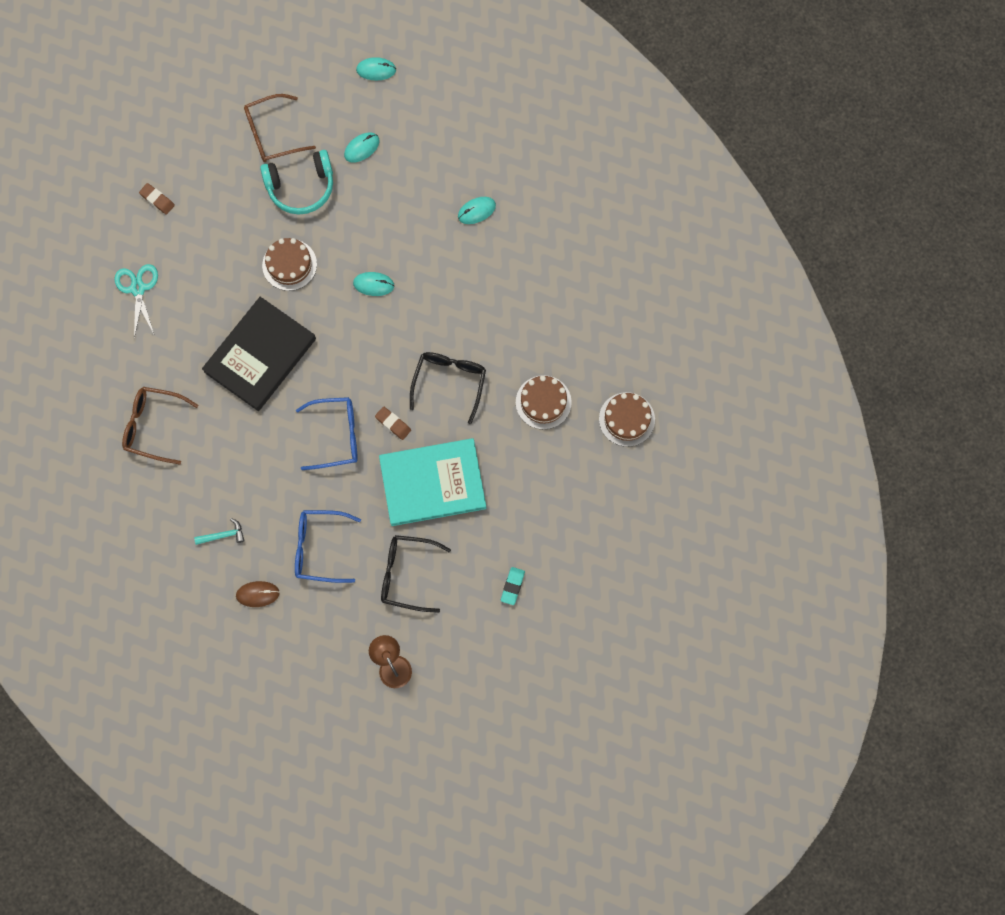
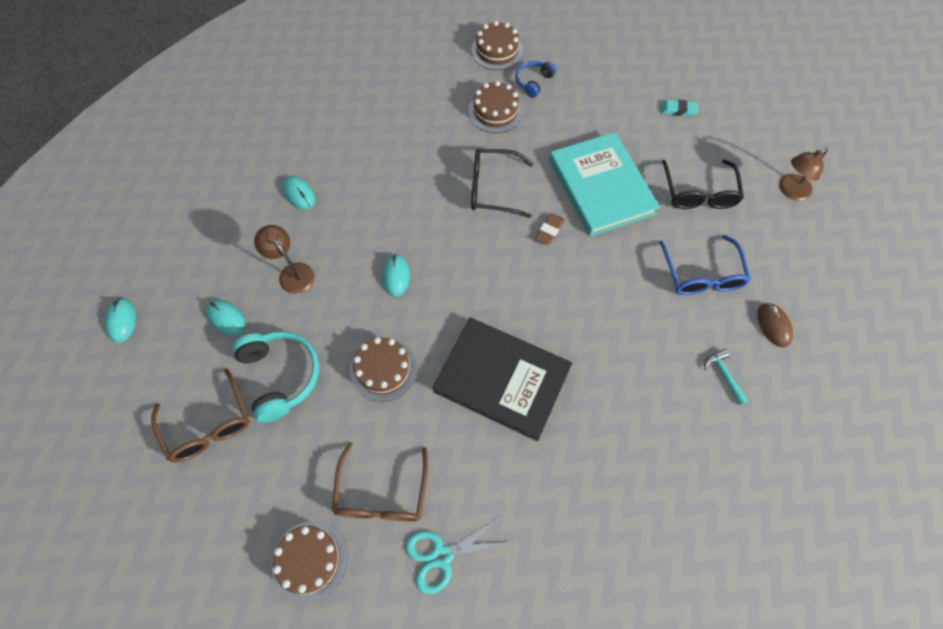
camera: 100 degrees left, 10 degrees down
brown glasses [122,387,199,464] -> brown glasses moved to [332,442,428,521]
brown eraser [139,183,175,215] -> brown cake [272,521,347,602]
blue glasses [296,397,358,470] -> none
none -> brown lamp [254,225,314,294]
none -> blue headphones [515,61,557,98]

